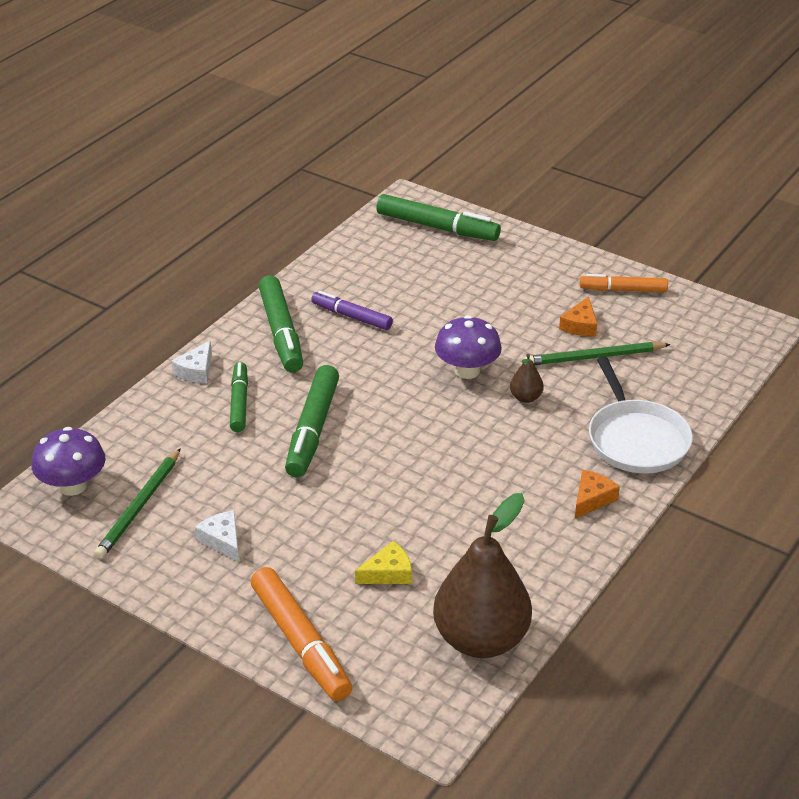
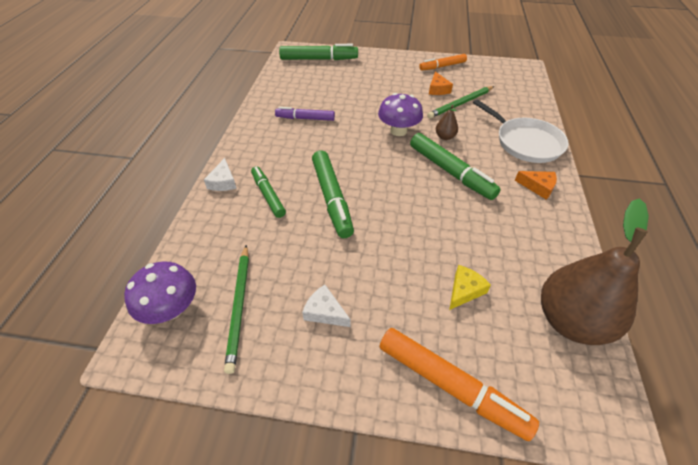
camera: 25 degrees left, 10 degrees up
green marker [258,275,303,373] -> green marker moved to [410,133,501,200]
orange cheese [575,470,620,518] -> orange cheese turned 105 degrees clockwise [515,171,557,199]

